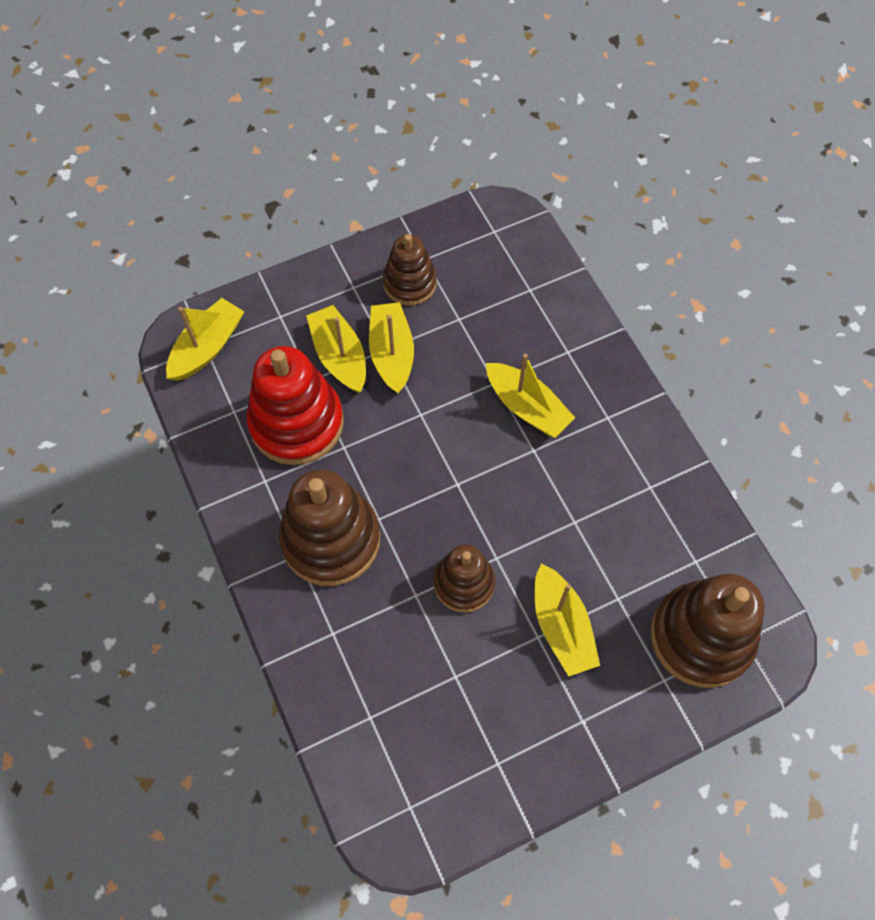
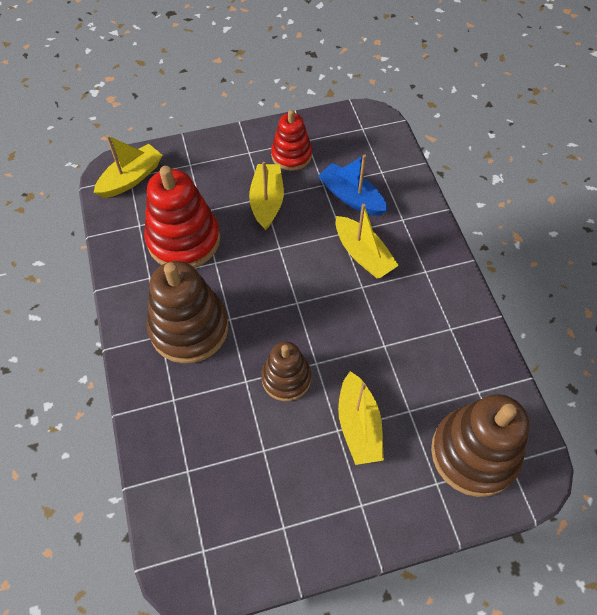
camera: 10 degrees right, 5 degrees down
yellow boat [306,305,366,393] -> none
brown stacking toy [383,234,437,306] -> red stacking toy [271,110,312,171]
none -> blue boat [318,154,388,216]

